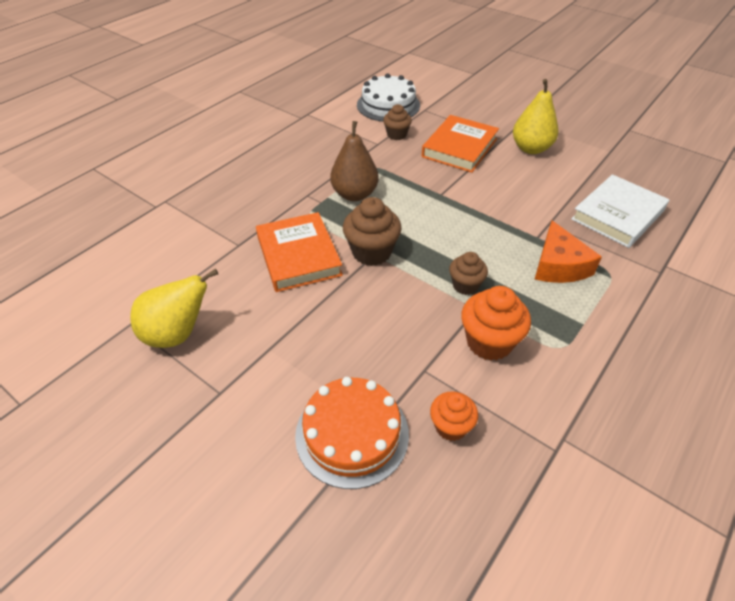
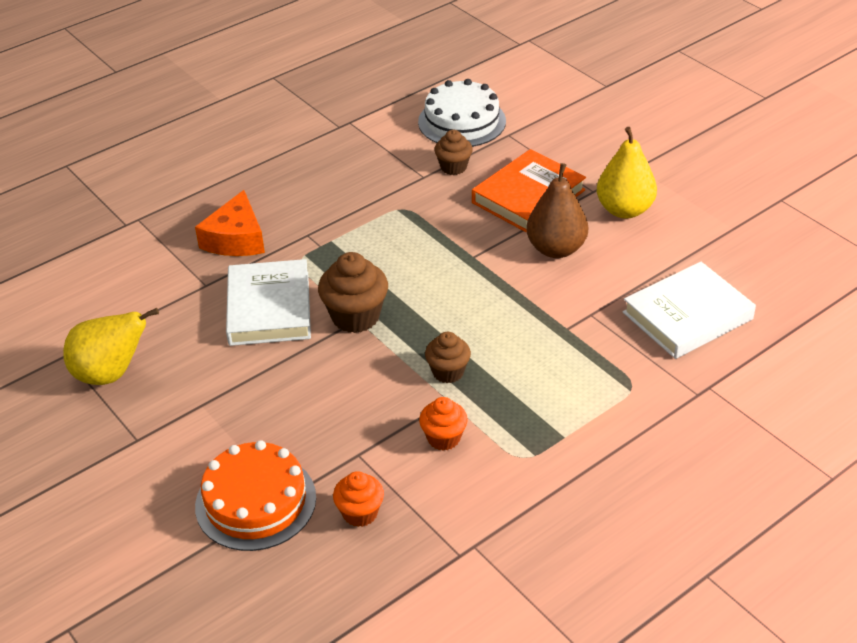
camera: 15 degrees right, 5 degrees down
orange book [256,212,343,292] -> white book [226,259,311,346]
brown pear [330,121,379,201] -> brown pear moved to [526,163,588,258]
orange cupcake [461,286,531,360] -> orange cupcake [419,397,468,451], size x0.63
orange cheese [535,220,602,283] -> orange cheese moved to [195,190,265,256]

